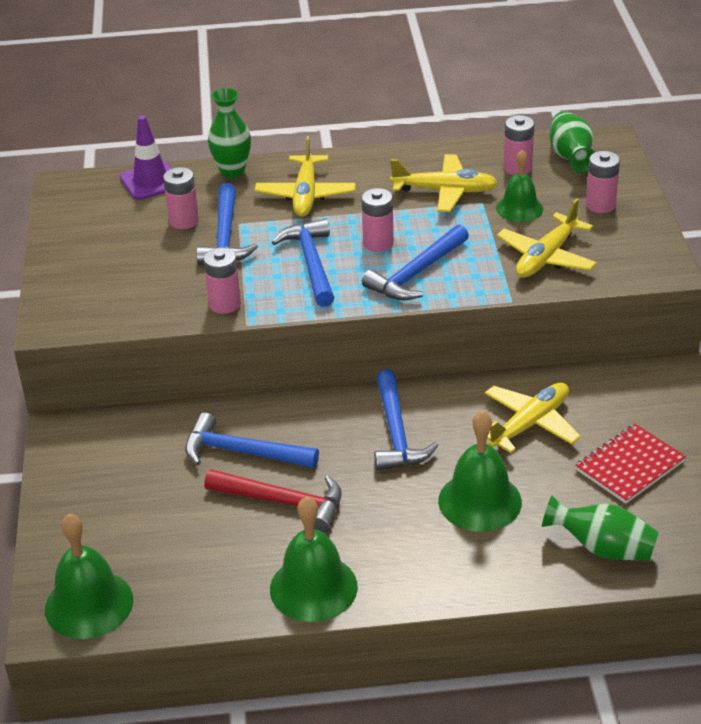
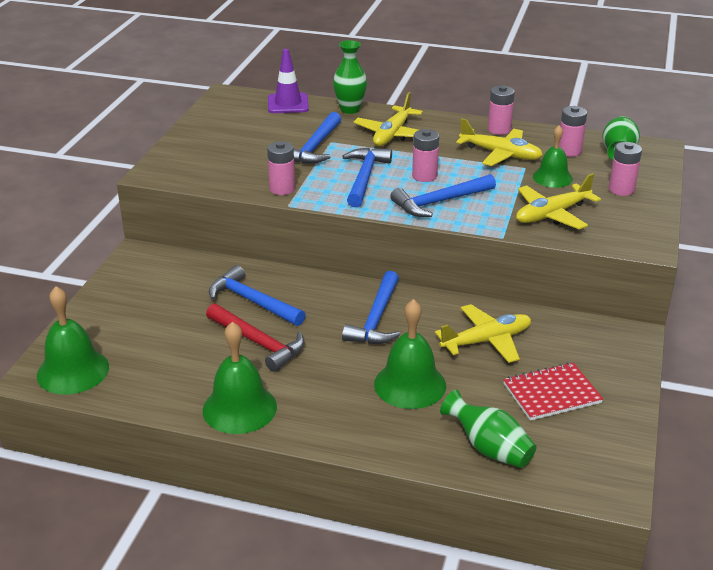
camera: 20 degrees right, 5 degrees down
pink battery [163,167,199,229] -> pink battery moved to [488,85,515,135]

